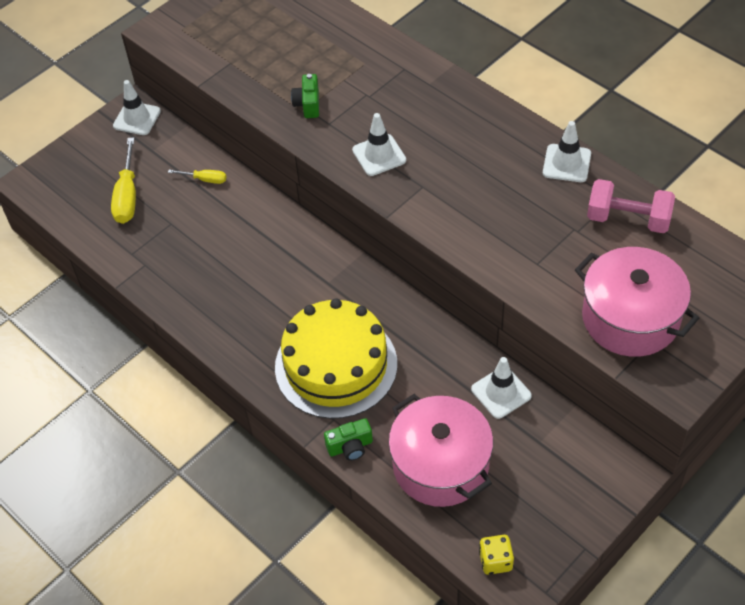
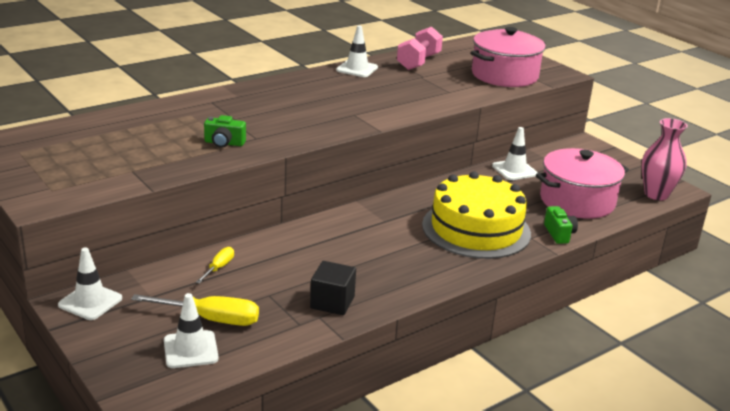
camera: 85 degrees left, 25 degrees down
white traffic cone [352,113,406,176] -> white traffic cone moved to [164,293,219,368]
yellow dice [479,535,514,575] -> pink vase [642,118,688,200]
none -> black cube [310,261,356,315]

